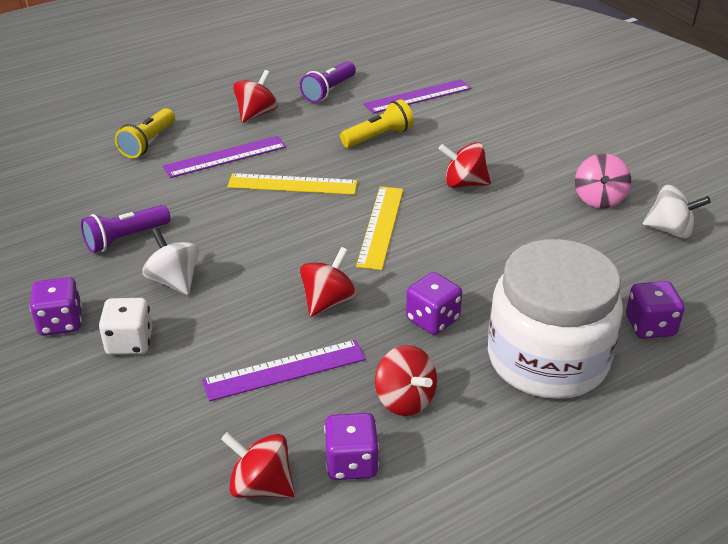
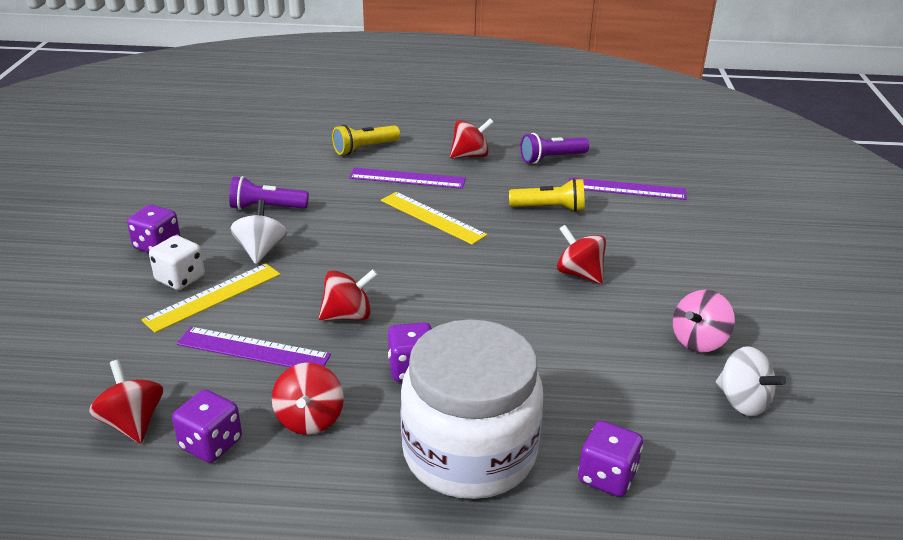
camera: 35 degrees right, 5 degrees down
yellow ruler [356,186,403,270] -> yellow ruler moved to [141,263,281,333]

